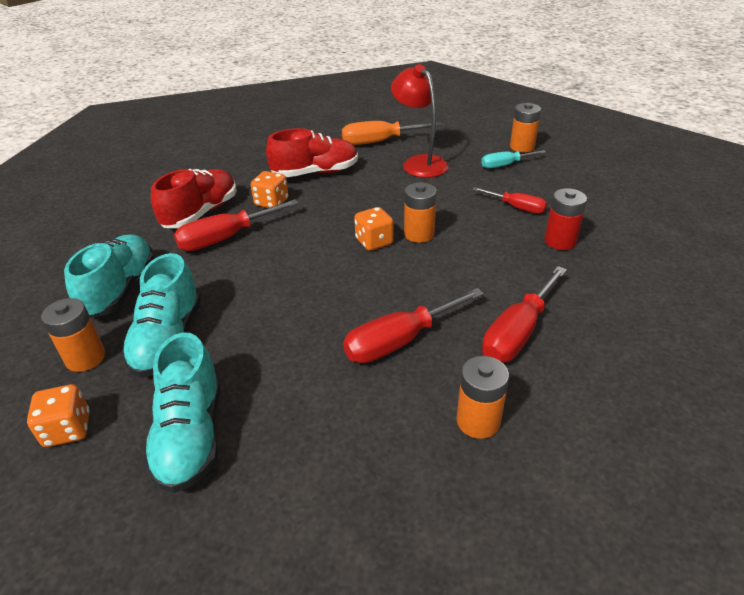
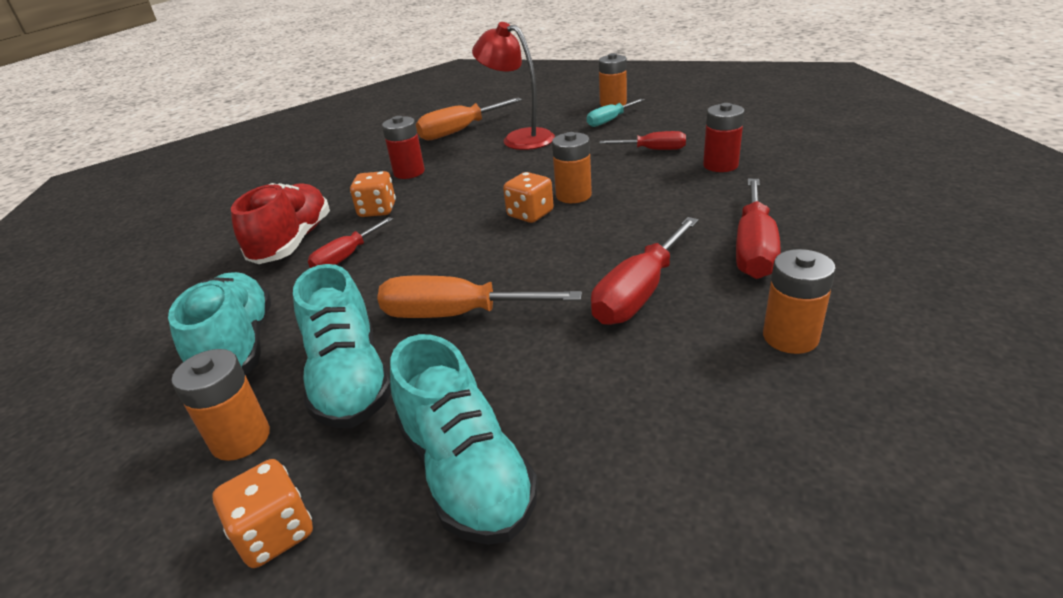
camera: 20 degrees left, 5 degrees down
red screwdriver [174,199,299,251] -> red screwdriver [308,217,393,268], size x0.62
red shoe [266,128,358,177] -> red battery [382,116,425,179]
none -> orange screwdriver [377,276,582,318]

